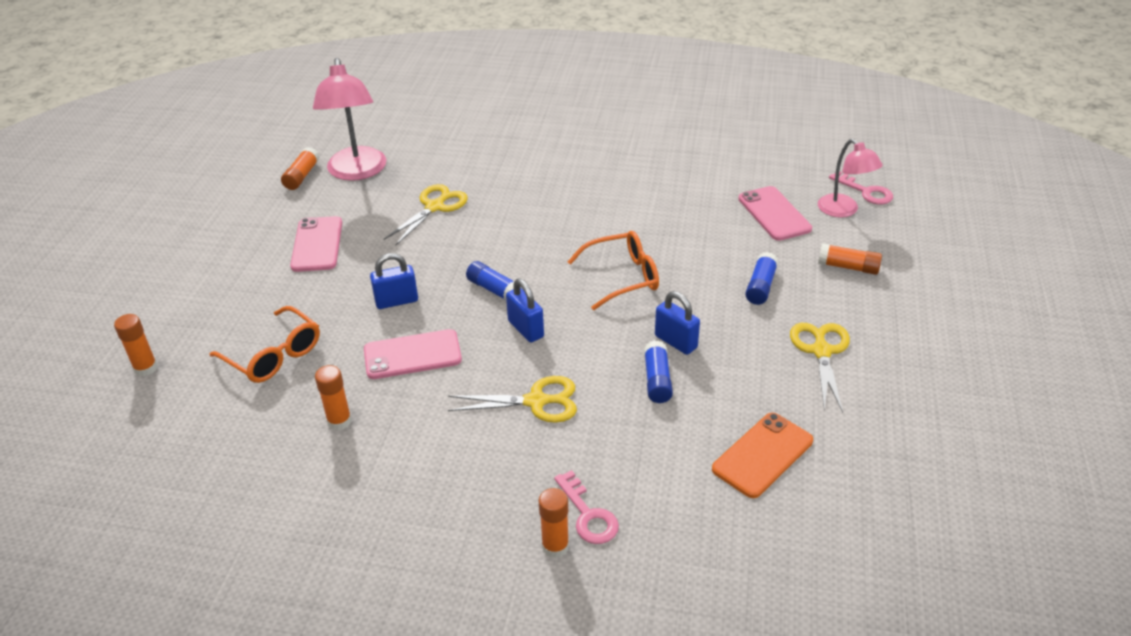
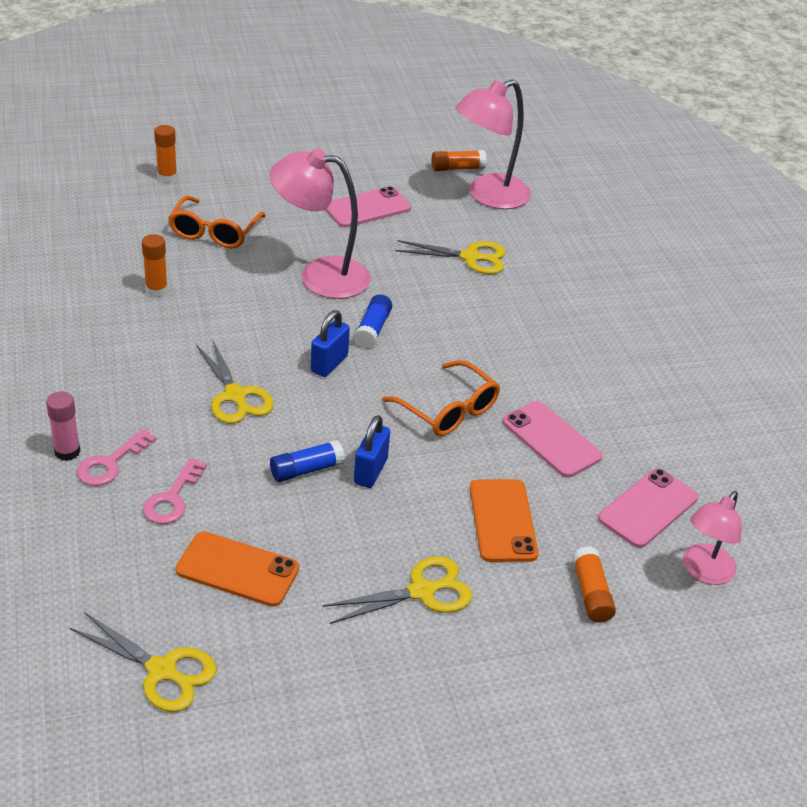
camera: 60 degrees right, 0 degrees up
pink phone [364,329,462,379] -> pink phone moved to [503,401,603,478]
blue padlock [370,253,418,309] -> pink lamp [270,148,371,299]
orange glue stick [539,488,569,558] -> pink glue stick [46,391,81,461]
blue glue stick [745,252,778,305] -> orange phone [470,479,539,562]
pink key [829,171,893,205] -> pink key moved to [143,458,207,524]
none -> yellow scissors [70,612,217,712]

